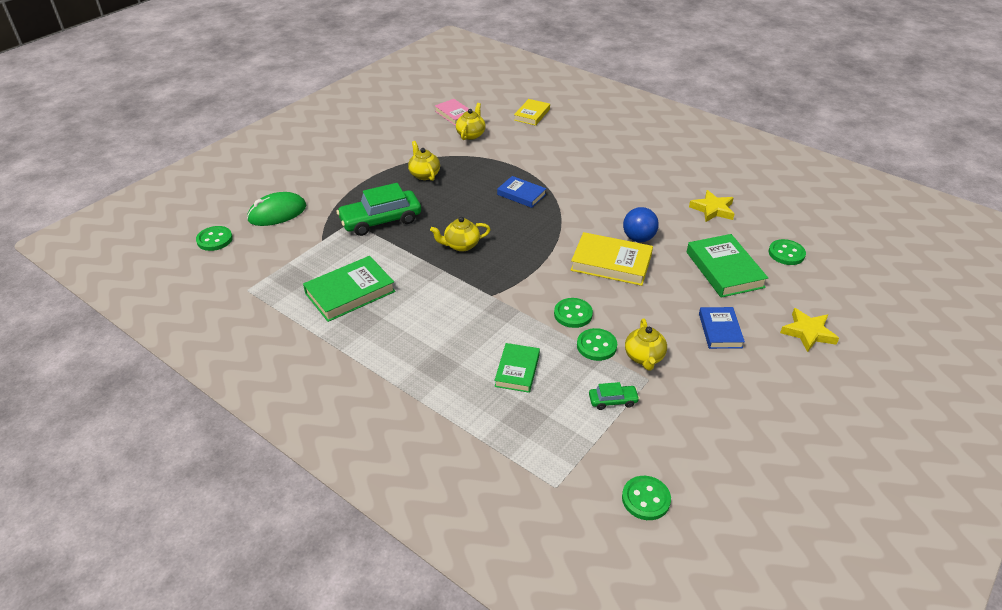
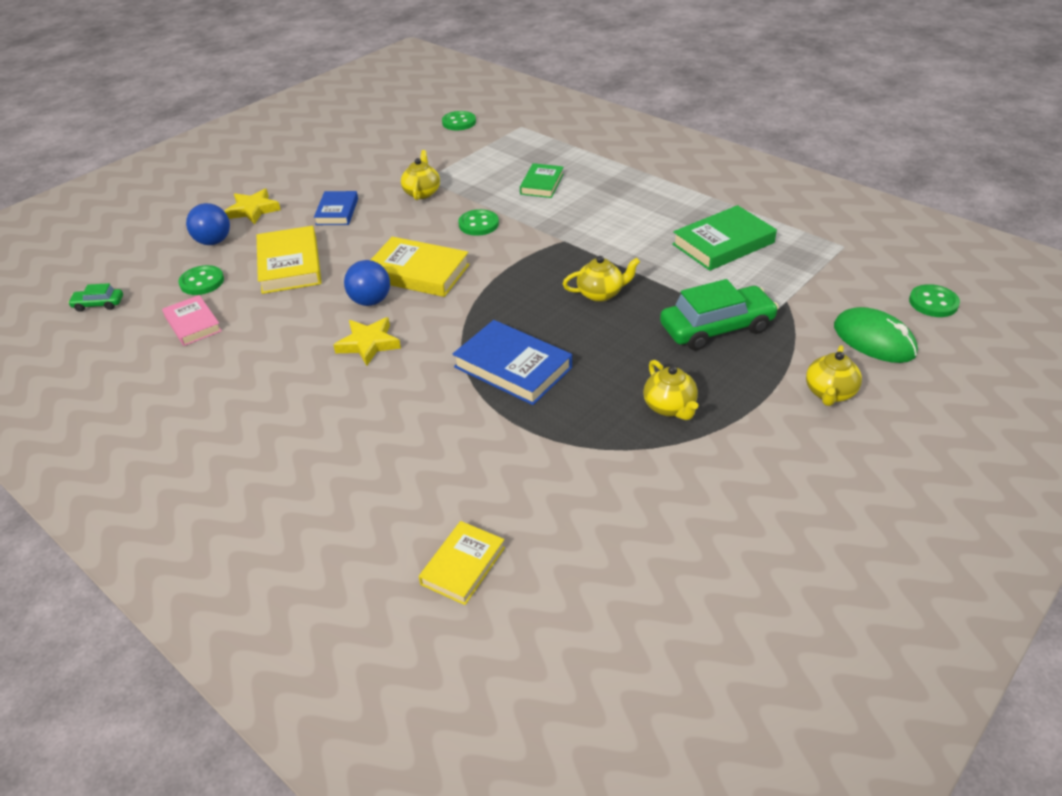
camera: 175 degrees left, 0 degrees up
green mouse [247,192,306,226] -> green mouse turned 75 degrees clockwise [834,307,918,363]
pink book [435,99,469,126] -> pink book moved to [162,295,222,346]
yellow teapot [456,103,486,140] -> yellow teapot moved to [806,345,862,406]
blue book [497,176,546,208] -> blue book [452,320,572,405], size x1.59
green button [577,328,617,361] -> none
green car [589,382,640,410] -> green car moved to [68,283,123,312]
green book [687,234,768,298] -> yellow book [257,226,322,294]
yellow star [689,190,734,222] -> yellow star moved to [333,317,401,366]
none -> blue ball [186,203,230,245]

